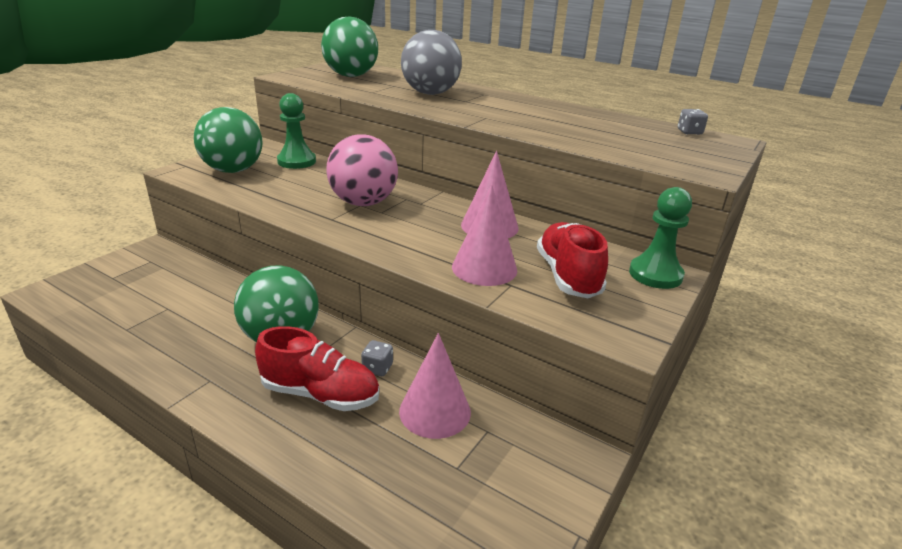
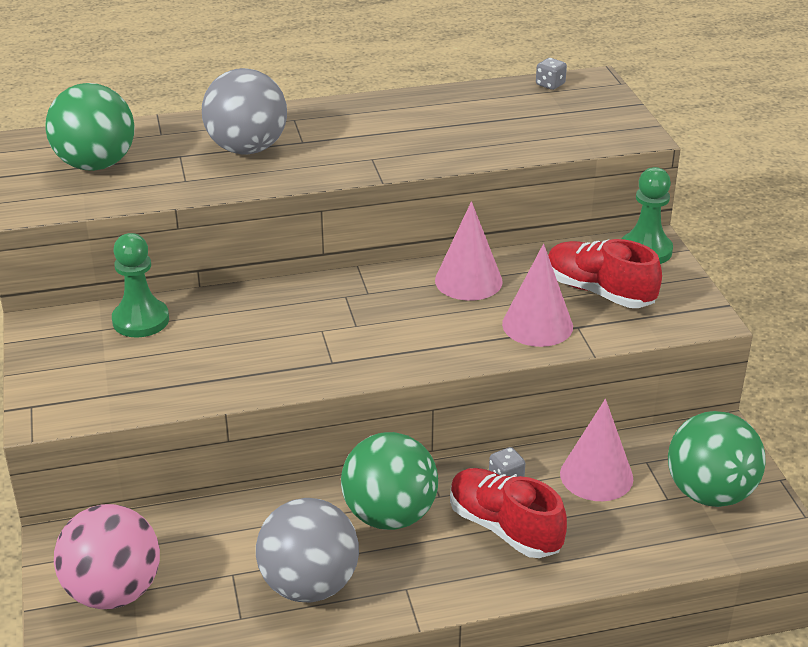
camera: 45 degrees left, 5 degrees up
green ball [194,107,263,173] -> green ball moved to [668,411,766,507]
red shoe [255,326,379,411] -> red shoe turned 105 degrees counterclockwise [450,468,567,558]
pink ball [326,134,398,206] -> pink ball moved to [54,504,160,609]
none -> grey ball [256,498,359,602]

